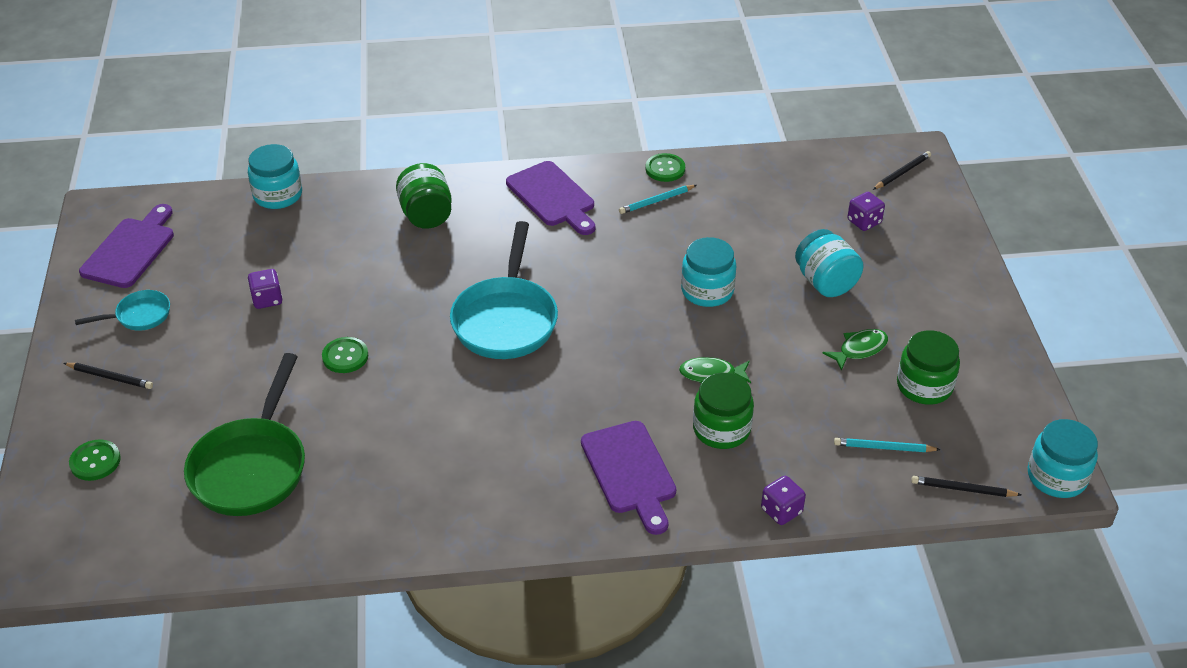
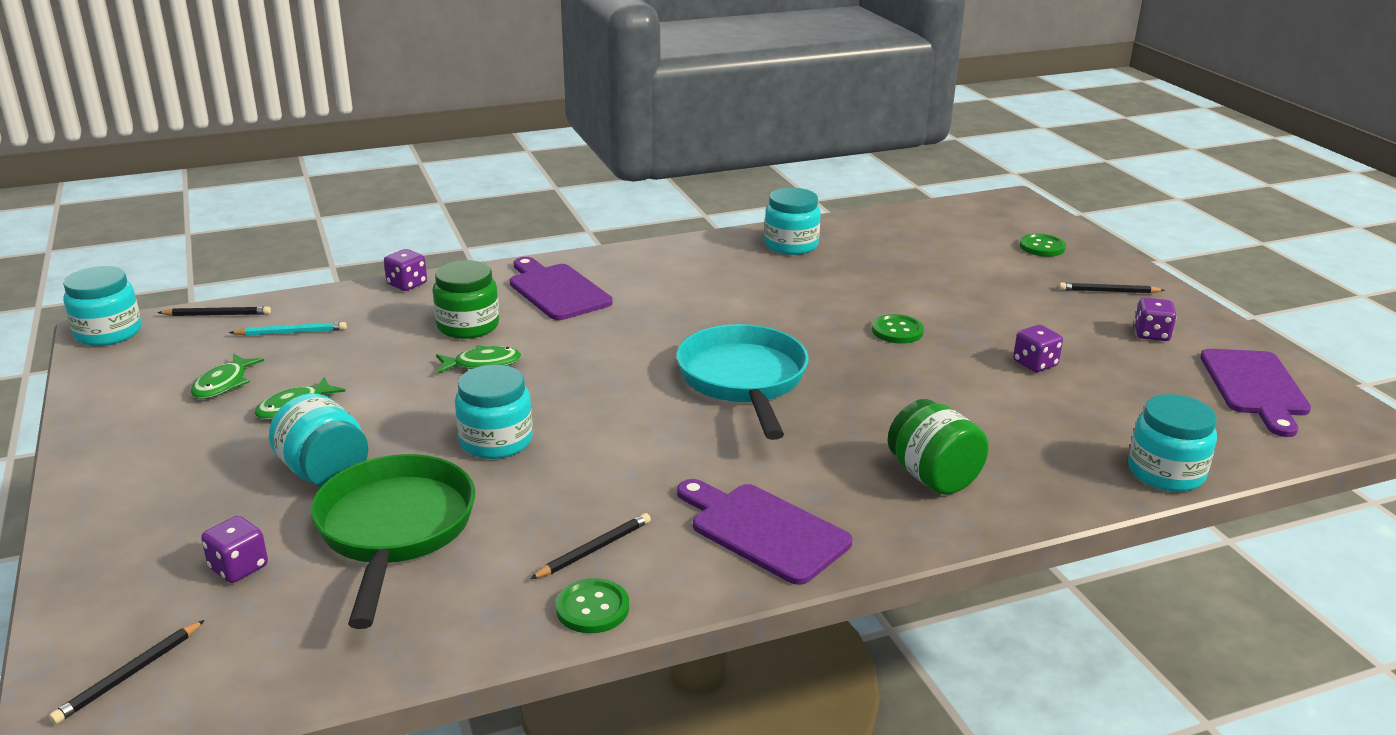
camera: 165 degrees right, 15 degrees down
turquoise pan [75,290,170,331] -> purple dice [1134,298,1177,341]
green pan [184,353,305,516] -> green pan moved to [310,454,475,629]
turquoise pencil [619,185,697,214] -> black pencil [530,513,651,579]
green jar [897,330,960,405] -> green fish [191,354,264,399]
none -> turquoise jar [764,188,821,255]

